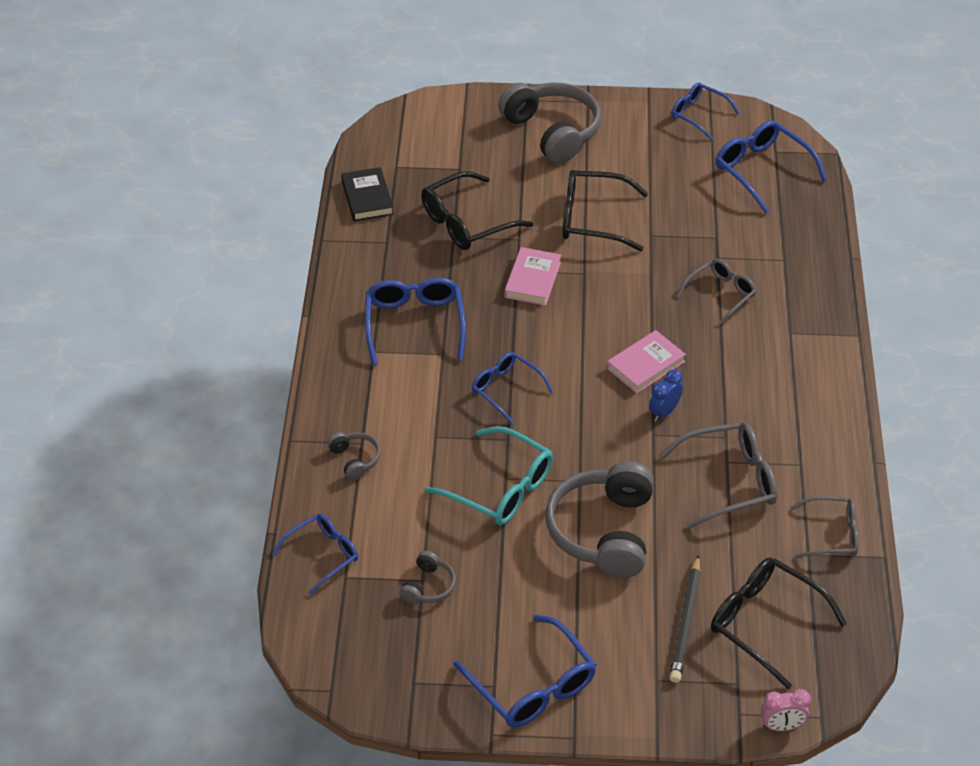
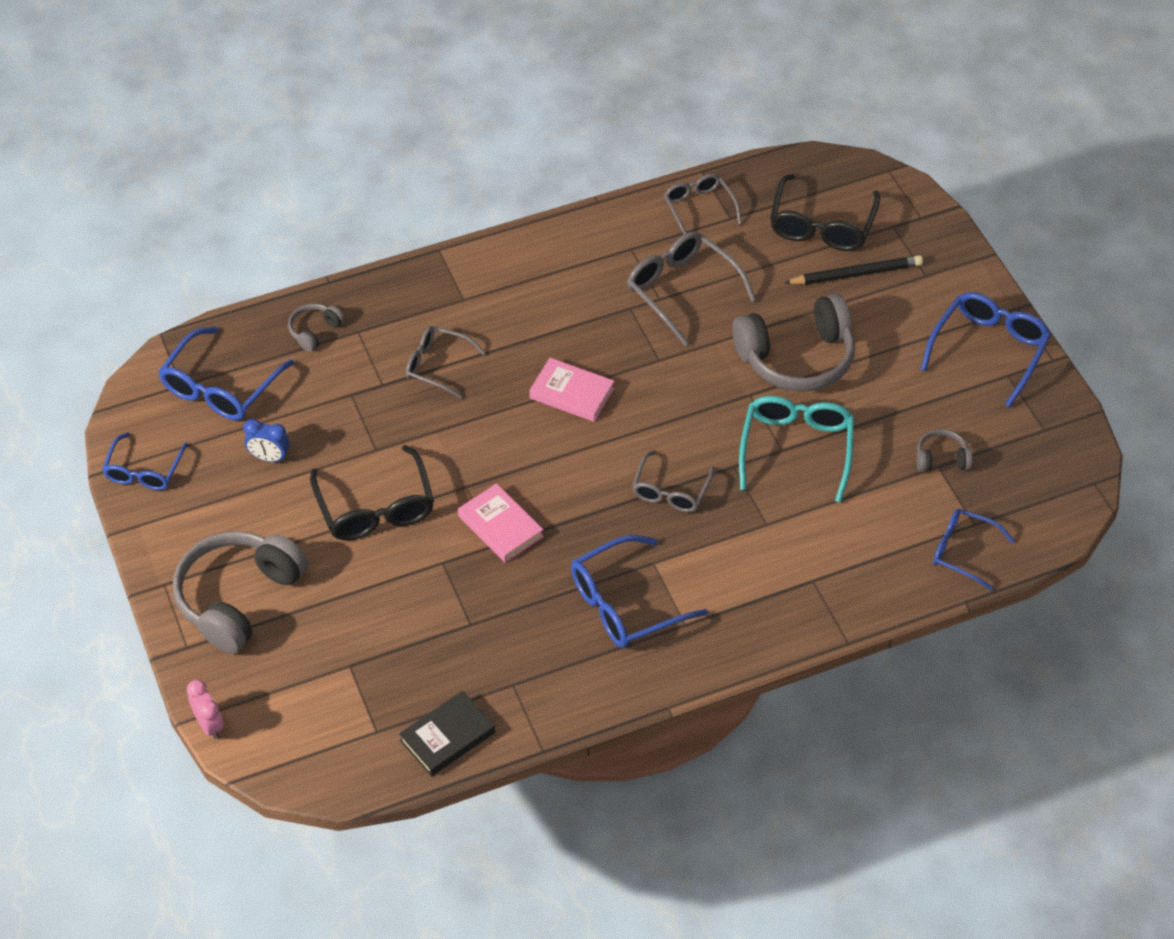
camera: 115 degrees left, 5 degrees up
grey headphones [327,432,381,480] -> grey headphones moved to [288,304,345,352]
black glasses [421,171,534,250] -> none
blue glasses [472,352,553,424] -> grey glasses [632,450,714,512]
pink book [505,247,561,306] -> pink book turned 60 degrees clockwise [458,483,544,563]
blue clock [649,369,683,422] -> blue clock moved to [243,419,290,462]
pink clock [761,689,811,731] -> pink clock moved to [187,680,224,739]

